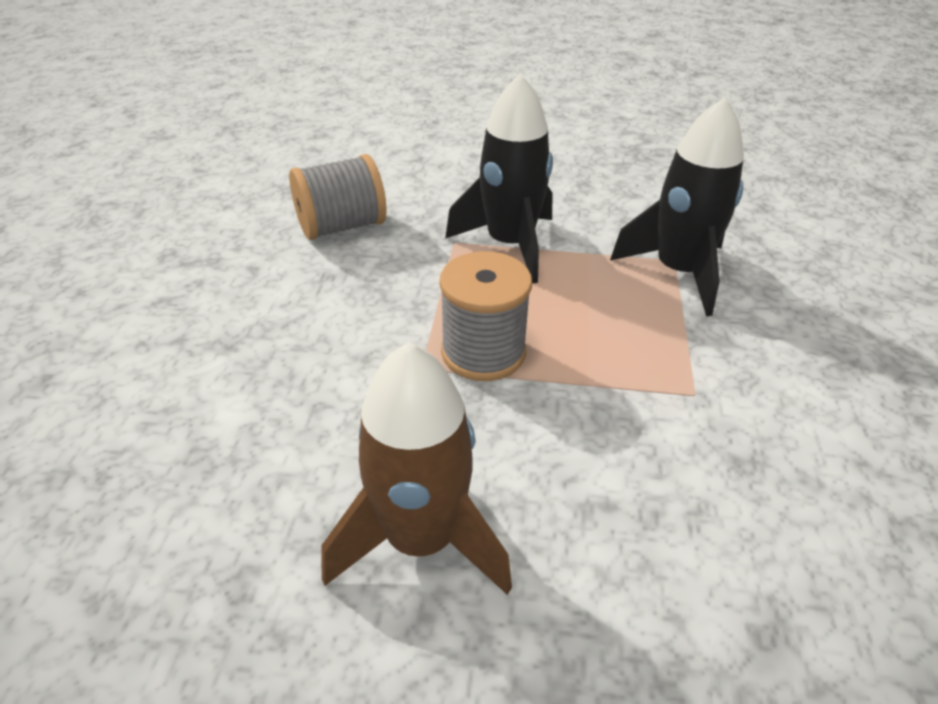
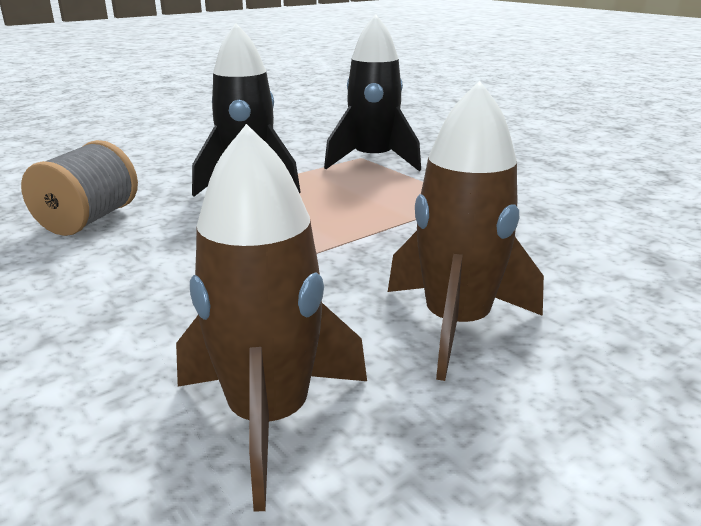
camera: 45 degrees left, 15 degrees down
grey spool [440,251,532,381] -> none
none -> brown rocket [176,124,367,512]

